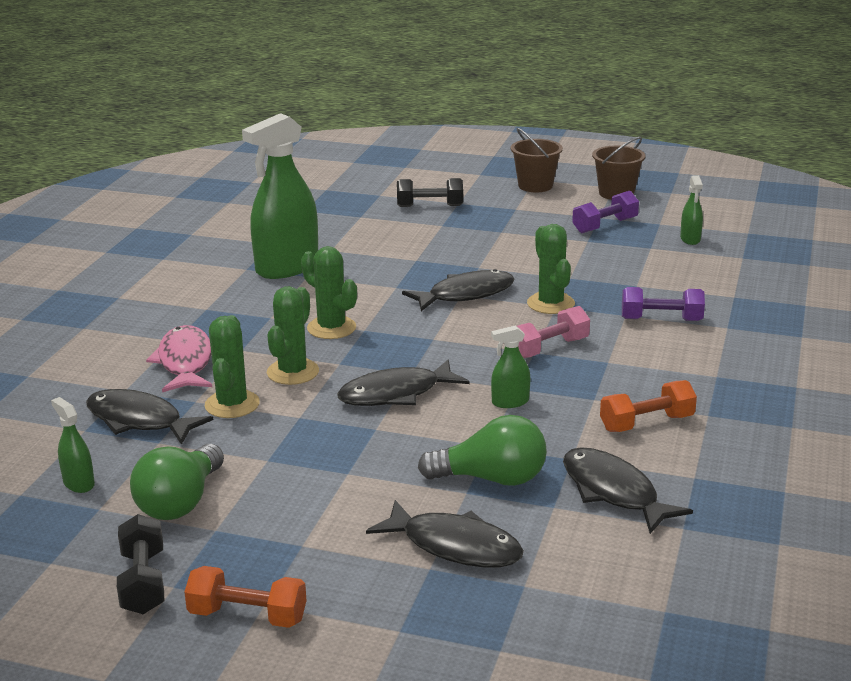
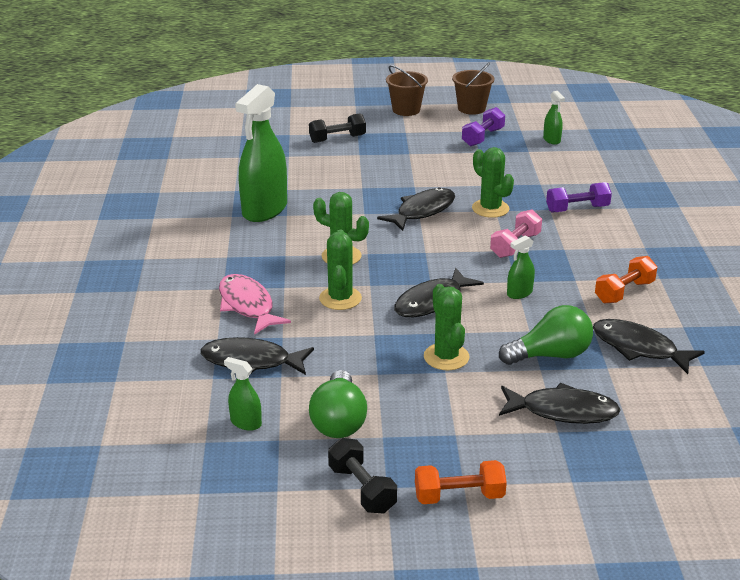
camera: 20 degrees left, 5 degrees up
green cactus [205,315,260,418] -> green cactus moved to [424,284,469,370]

